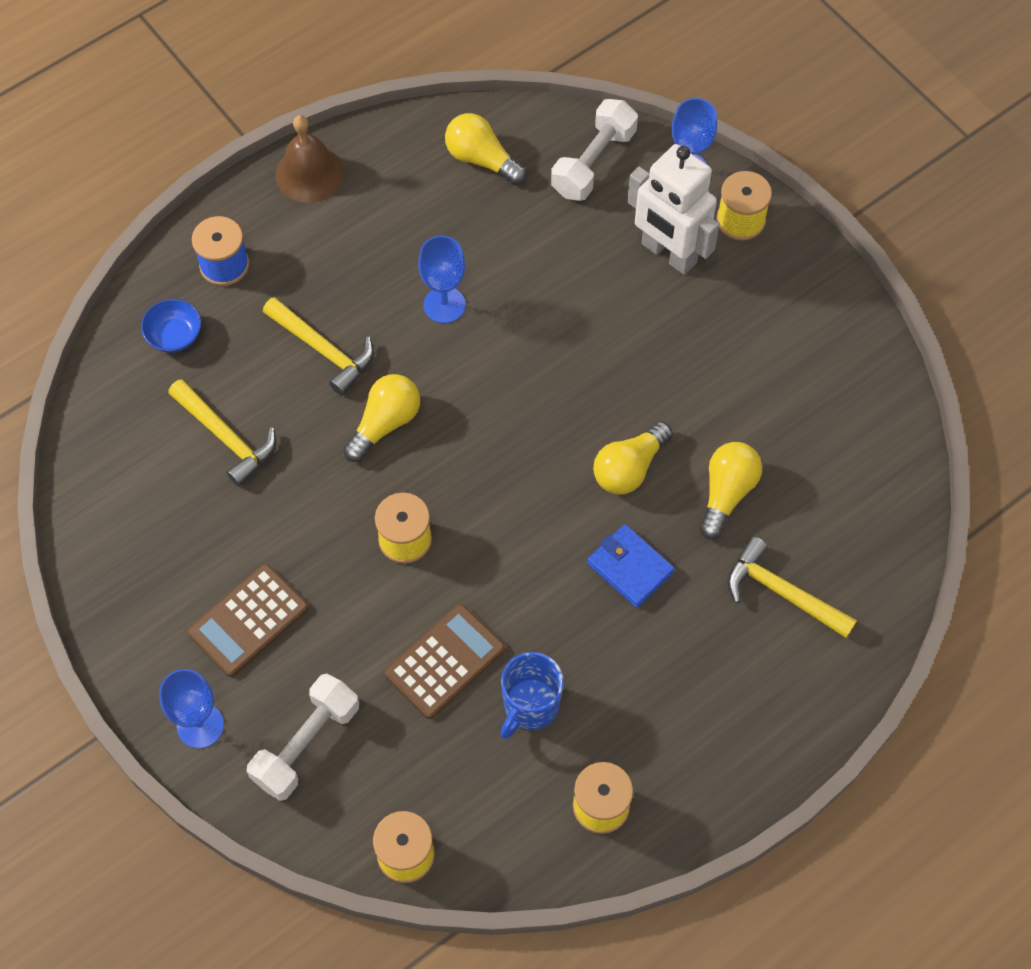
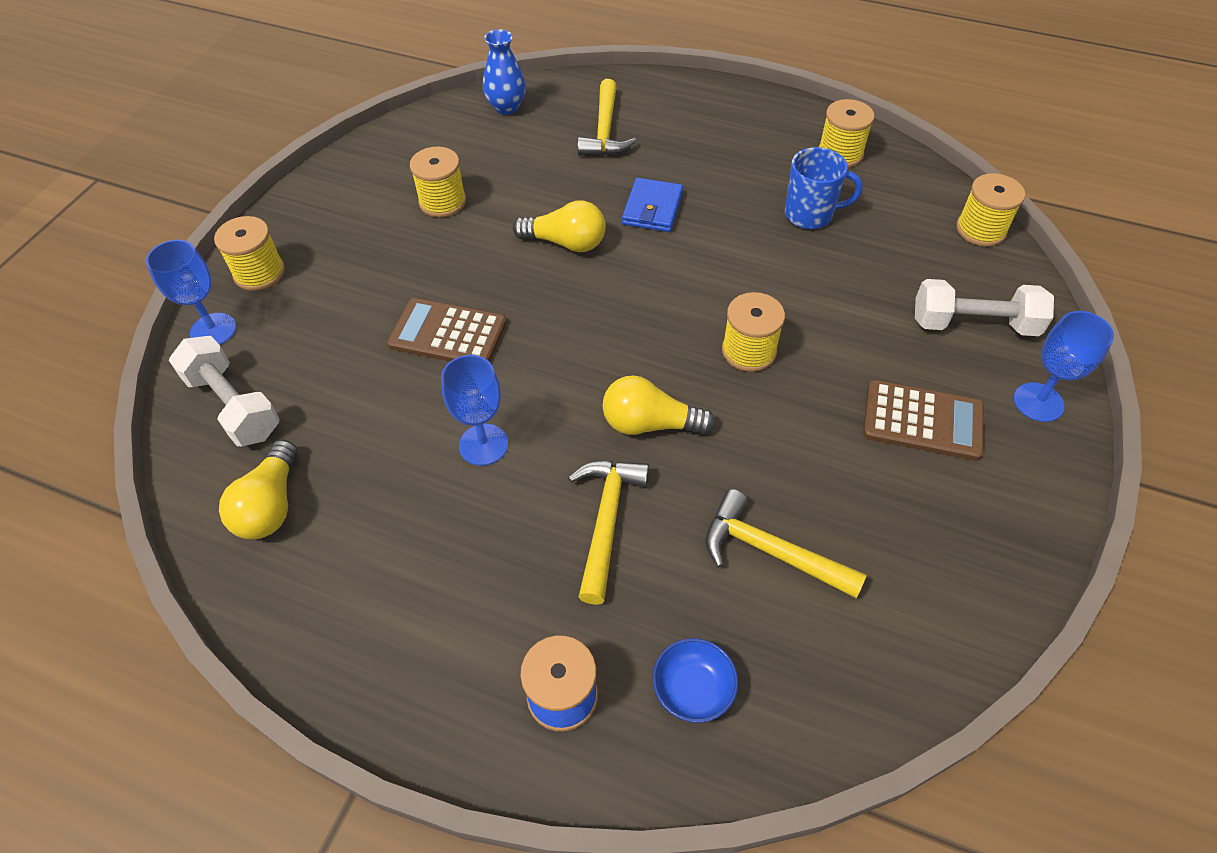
camera: 120 degrees left, 10 degrees down
yellow hammer [168,379,276,487] -> yellow hammer turned 75 degrees counterclockwise [705,489,867,598]
brown bell [276,115,344,203] -> none
brown calculator [385,604,505,719] -> brown calculator moved to [387,298,507,362]
white dumbbell [551,99,638,201] -> white dumbbell turned 45 degrees clockwise [169,336,280,446]
white robot [627,144,719,275] -> none
yellow light bulb [699,442,762,539] -> none
none -> yellow spool [410,147,466,217]
none -> blue vase [483,29,526,115]

